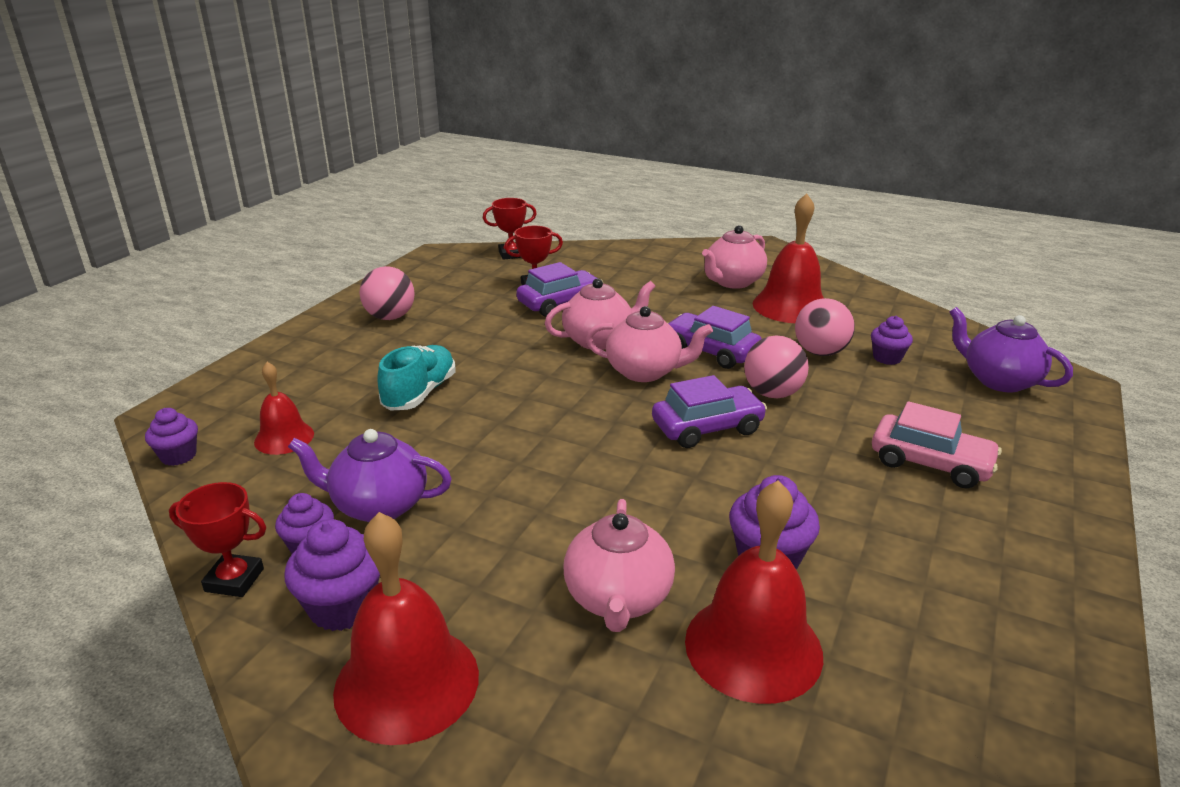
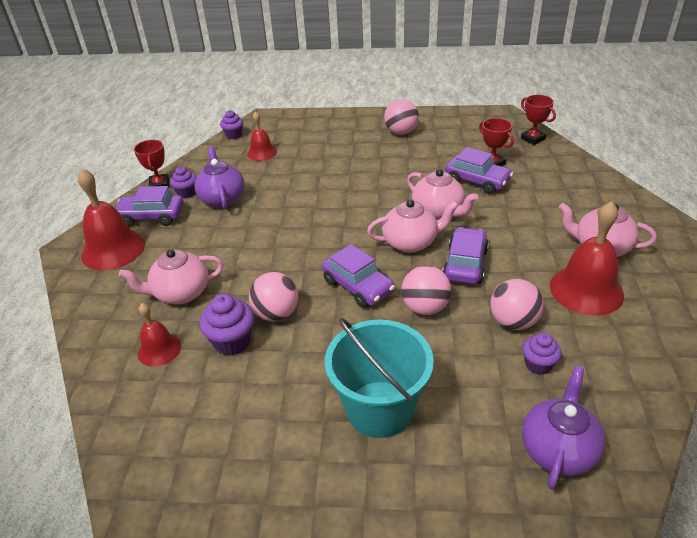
camera: 70 degrees right, 10 degrees up
purple cupcake [284,519,380,631] -> purple car [115,186,184,227]
turquoise shoe [378,345,455,411] -> none
pink teapot [586,306,713,382] -> pink teapot turned 90 degrees counterclockwise [367,199,459,253]
red bell [685,480,823,704] -> red bell [138,303,181,367], size x0.58
pink car [872,401,1002,489] -> turquoise bucket [325,318,434,438]
none -> pink ball [249,272,298,321]

